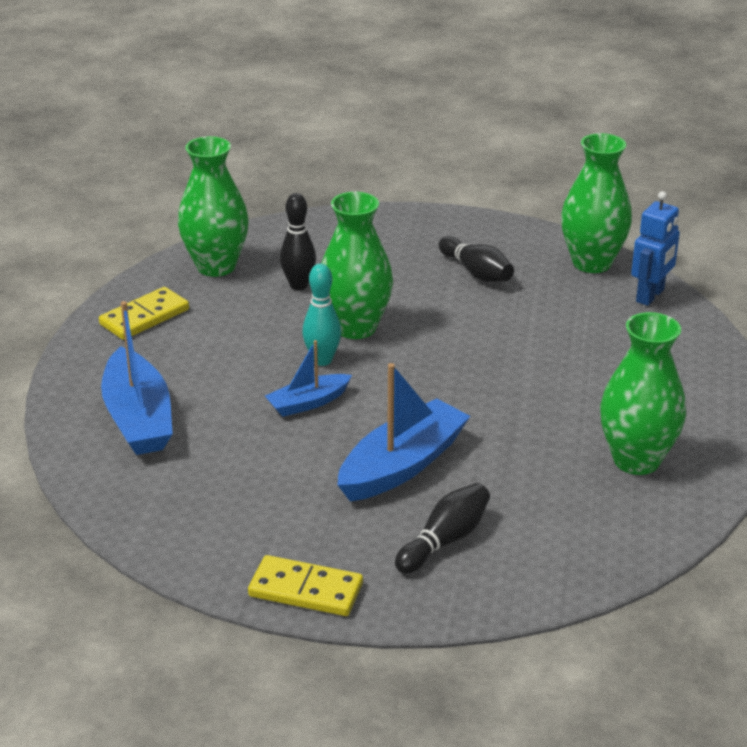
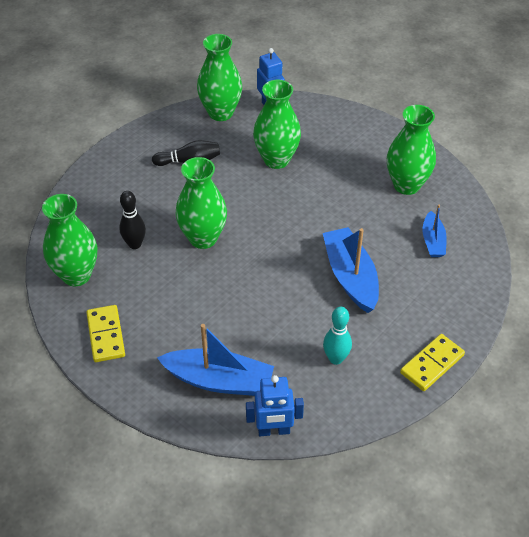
camera: 60 degrees left, 15 degrees up
blue boat [265,340,352,417] -> blue boat moved to [423,204,447,257]
turquoise bowling pin [302,264,341,366] -> turquoise bowling pin moved to [323,307,352,365]
black bowling pin [395,483,490,574] -> none
none -> blue robot [246,375,304,436]
none -> green vase [253,80,301,169]

